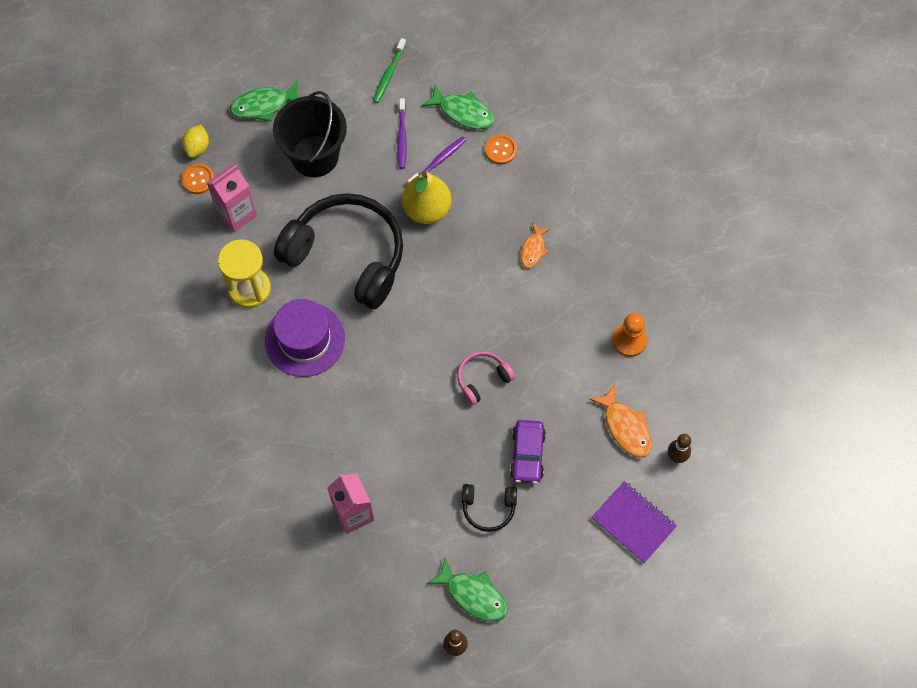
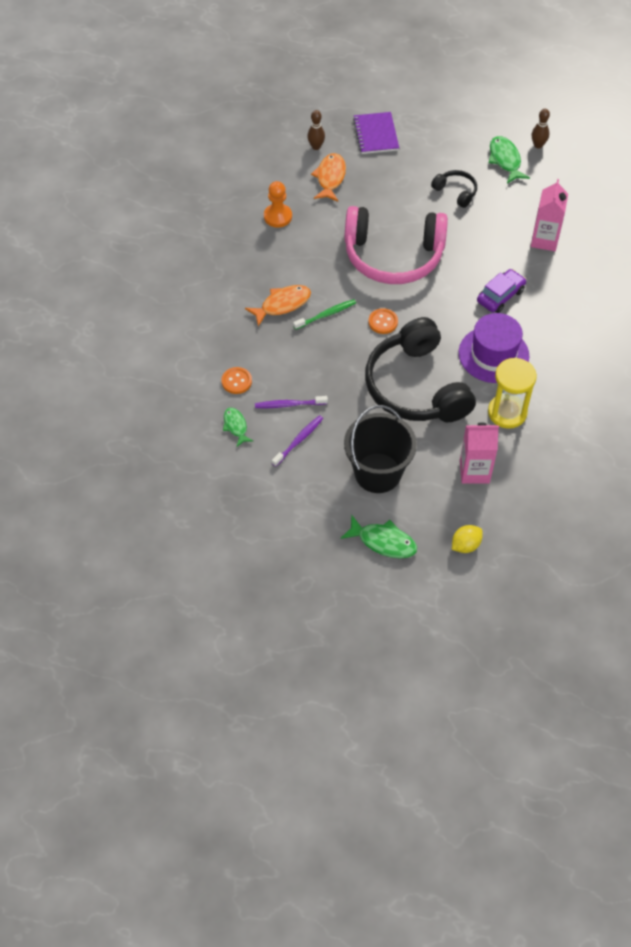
camera: 140 degrees left, 10 degrees down
orange button [181,163,214,194] -> orange button moved to [368,308,398,334]
green toothbrush [373,38,406,103] -> green toothbrush moved to [293,299,356,330]
yellow pear [402,172,452,224] -> none
green fish [421,85,495,129] -> green fish [223,408,253,446], size x0.64
pink headphones [457,351,515,405] -> pink headphones [344,206,448,284], size x2.30
purple car [510,420,546,484] -> purple car moved to [477,269,526,313]
orange fish [521,223,550,268] -> orange fish [245,285,311,327], size x1.55

